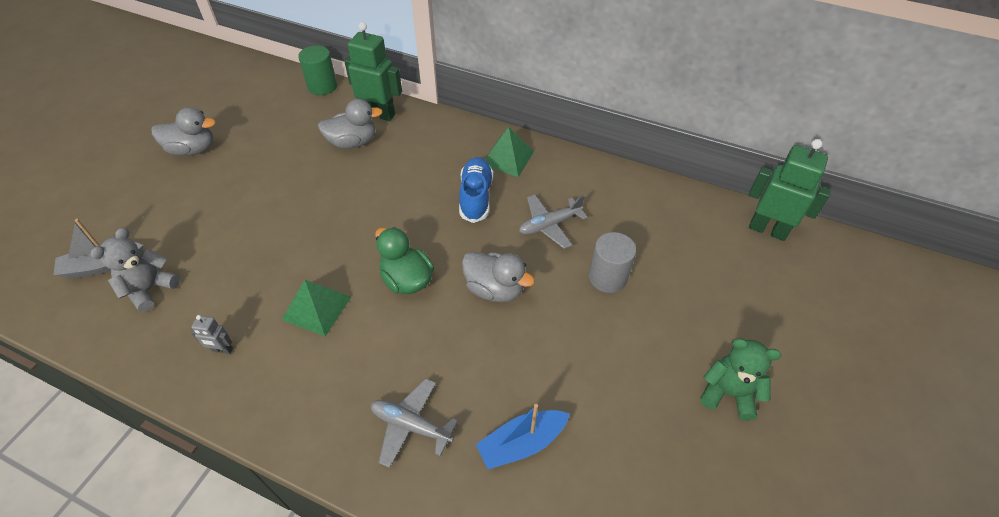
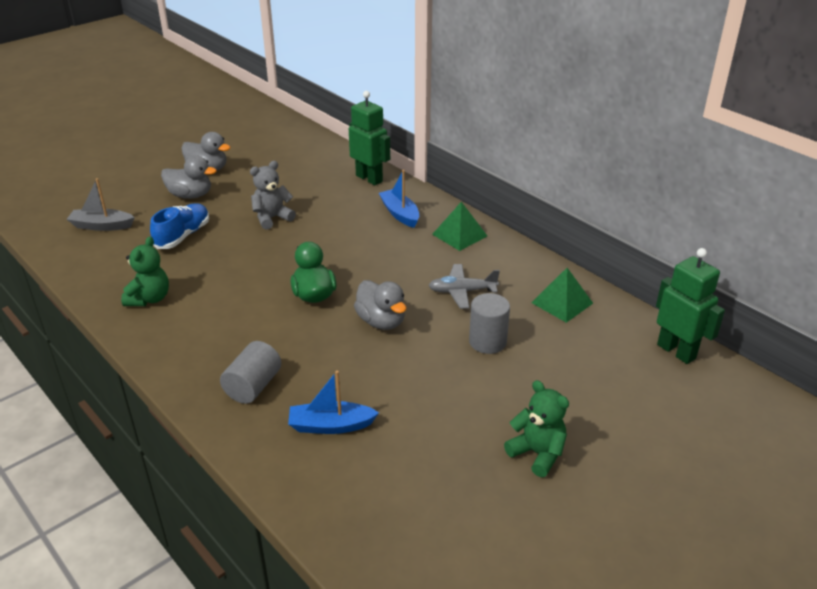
camera: 25 degrees right, 15 degrees down
grey teddy bear [90,228,180,313] -> grey teddy bear moved to [250,161,296,230]
grey robot [191,315,233,354] -> green teddy bear [121,237,169,306]
green pyramid [282,280,351,336] -> green pyramid moved to [531,268,593,323]
green cylinder [298,46,337,95] -> none
grey duck [318,99,383,149] -> grey duck moved to [161,155,217,199]
grey plane [371,378,458,468] -> grey cylinder [220,341,281,404]
blue shoe [459,157,493,223] -> blue shoe moved to [150,203,209,249]
none -> blue boat [379,170,419,228]

